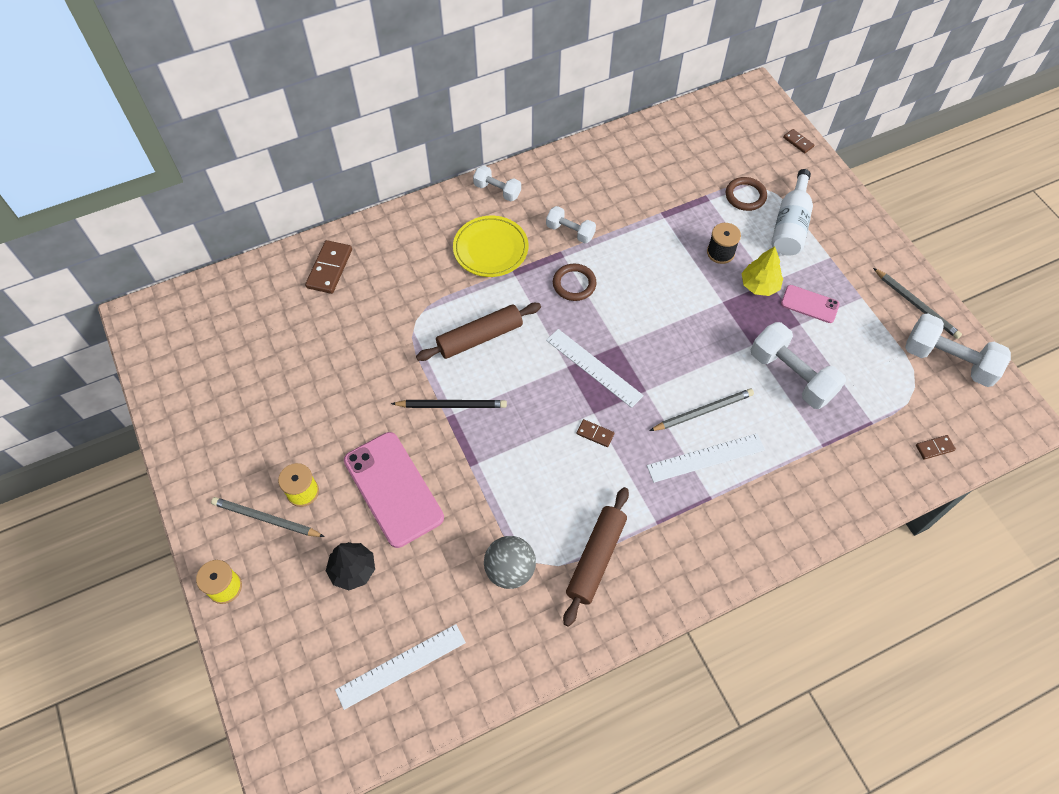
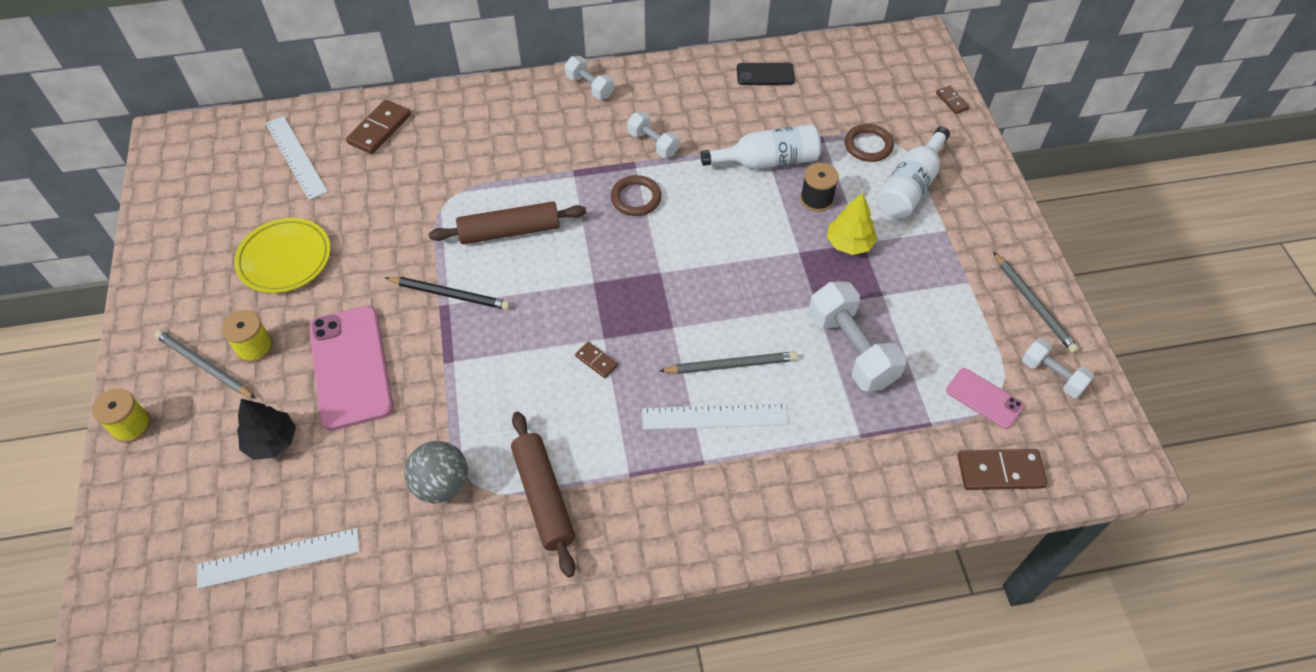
camera: 15 degrees right, 5 degrees down
yellow plate [453,216,528,277] -> yellow plate moved to [234,218,331,293]
white ruler [546,329,644,408] -> white ruler moved to [266,116,328,200]
brown rolling pin [563,487,629,627] -> brown rolling pin turned 60 degrees counterclockwise [511,412,575,577]
pink phone [781,285,840,323] -> pink phone moved to [946,368,1024,429]
white dumbbell [905,313,1011,387] -> white dumbbell [1022,338,1094,398], size x0.57
brown domino [916,435,956,460] -> brown domino [958,449,1047,490], size x1.84
none -> white bottle [700,124,821,169]
none -> black phone [737,63,795,85]

